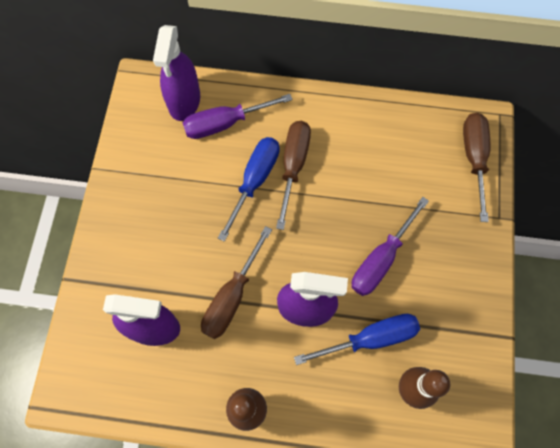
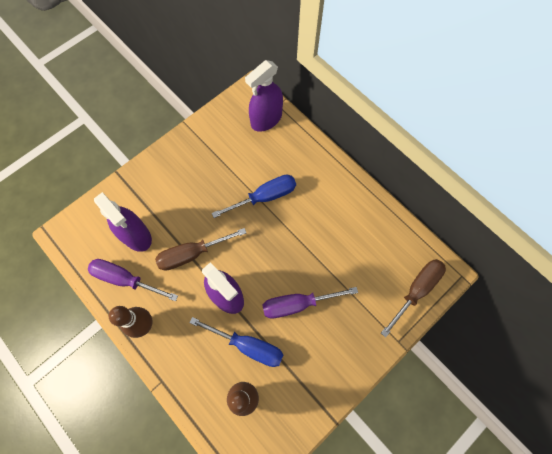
camera: 40 degrees right, 0 degrees up
purple screwdriver [183,94,292,139] -> purple screwdriver moved to [88,259,178,301]
brown screwdriver [276,121,311,230] -> none

